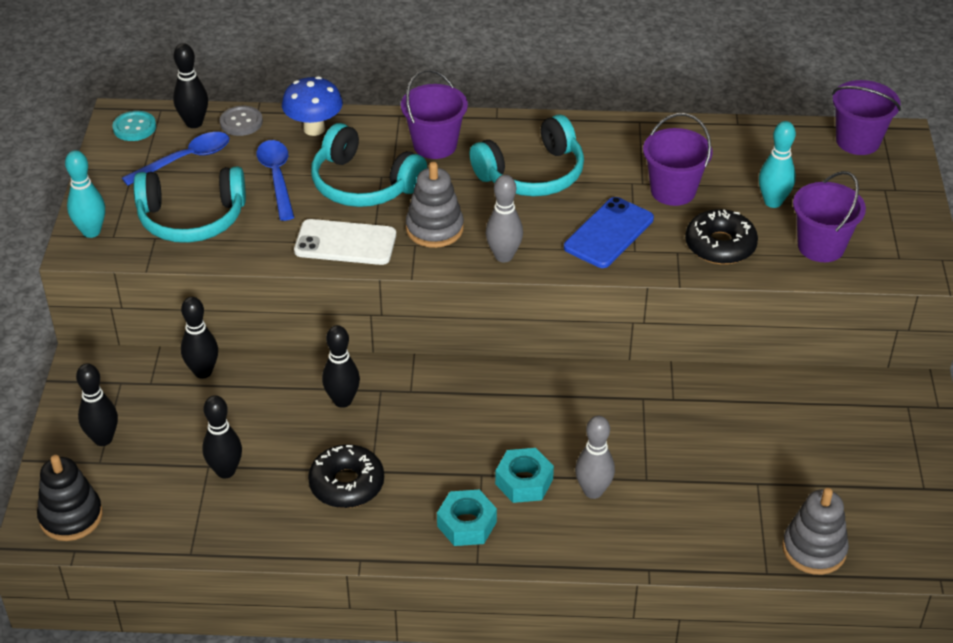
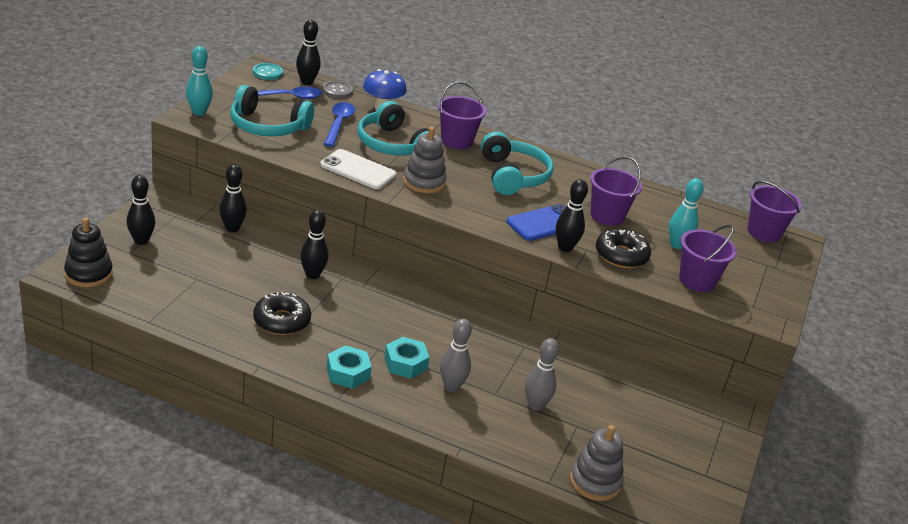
camera: 15 degrees right, 10 degrees down
black bowling pin [202,395,242,479] -> black bowling pin moved to [556,179,588,252]
turquoise headphones [470,114,584,196] -> turquoise headphones turned 90 degrees counterclockwise [481,131,554,195]
grey bowling pin [485,175,523,262] -> grey bowling pin moved to [525,338,559,411]

